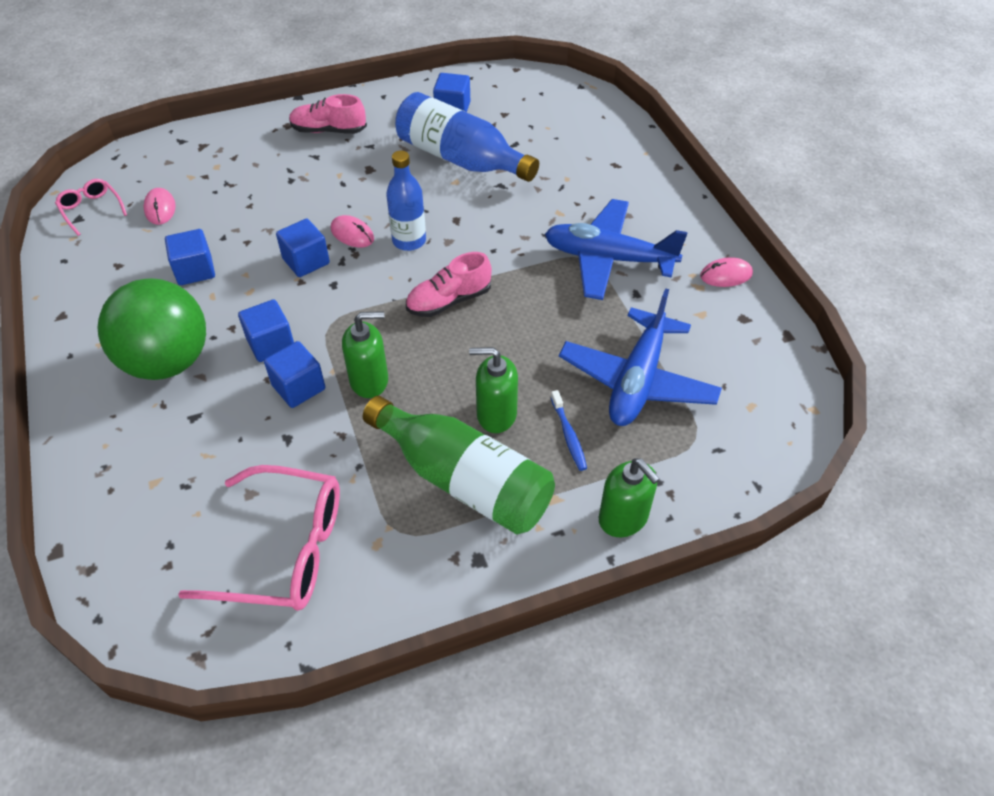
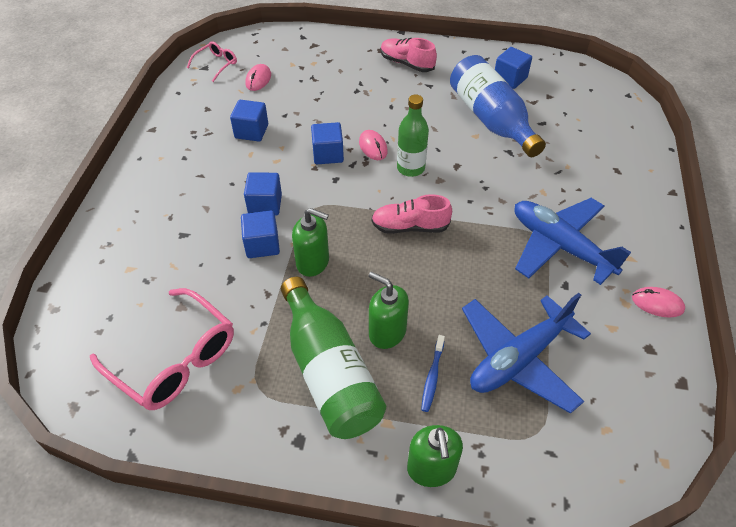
camera: 30 degrees right, 0 degrees up
pink glasses [55,179,127,236] -> pink glasses turned 45 degrees clockwise [187,42,237,82]
green ball [97,278,206,380] -> none
blue bottle [386,151,426,251] -> green bottle [397,95,429,177]

